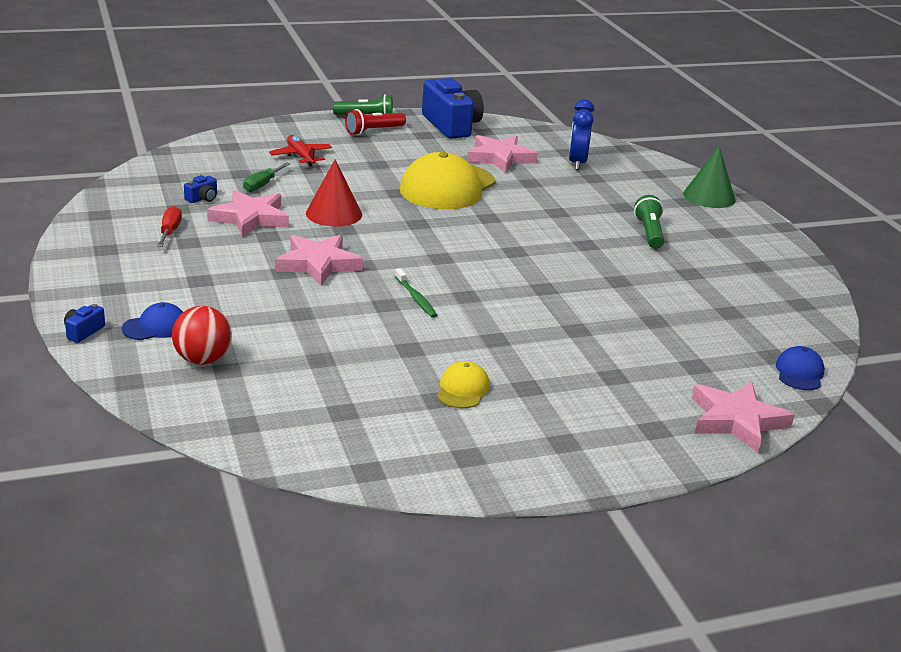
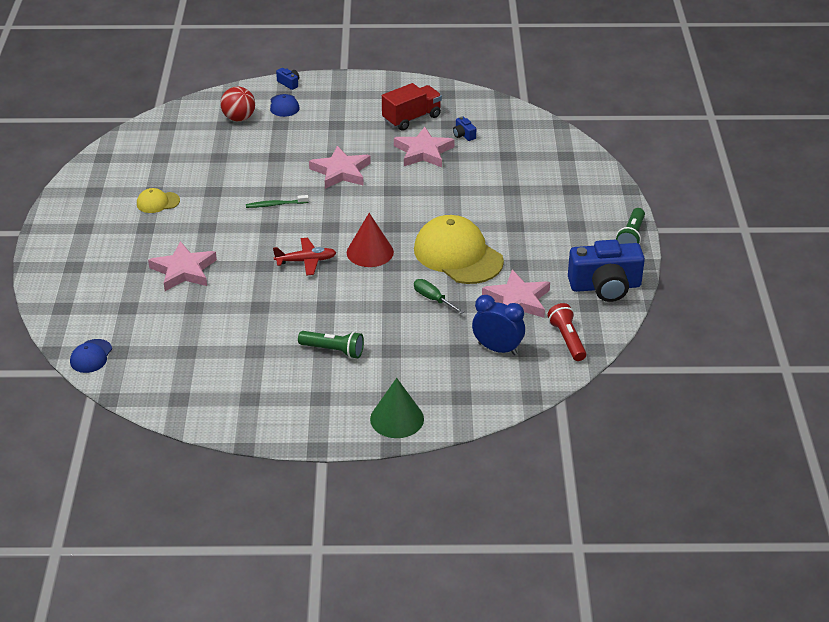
camera: 110 degrees right, 10 degrees up
red screwdriver [157,206,182,247] -> red truck [382,83,442,131]
green screwdriver [243,162,290,192] -> green screwdriver moved to [414,279,464,314]
red plane [269,135,332,167] -> red plane moved to [273,238,336,276]
red cone [306,159,362,227] -> red cone moved to [347,213,394,267]
red flashlight [345,109,406,135] -> red flashlight moved to [547,303,586,361]
yellow cap [437,361,490,408] -> yellow cap turned 135 degrees clockwise [137,188,180,213]
pink star [692,382,795,453] -> pink star moved to [148,241,217,291]
blue cap [776,346,825,390] -> blue cap turned 75 degrees clockwise [70,339,112,373]

